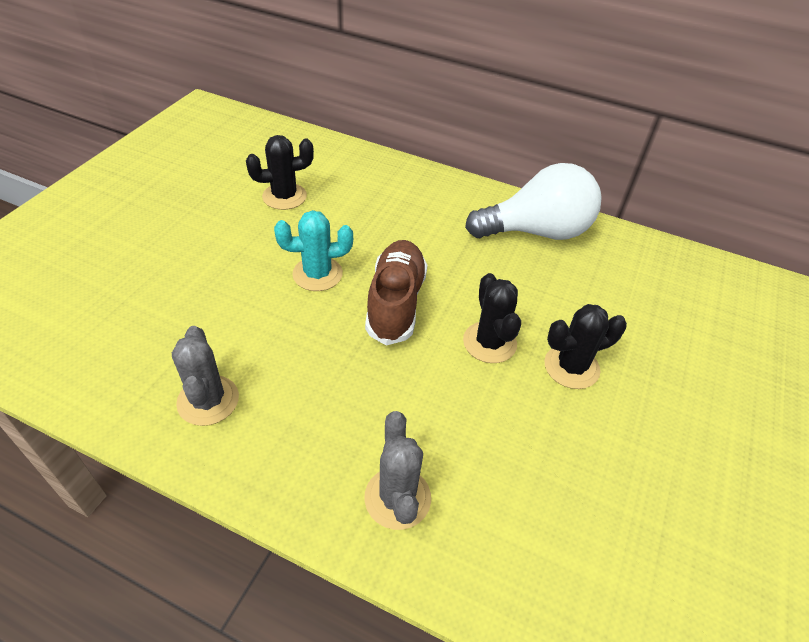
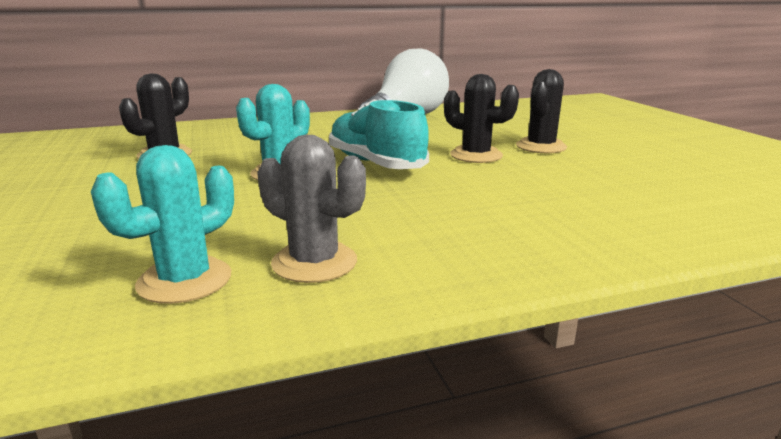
camera: 40 degrees left, 25 degrees down
grey cactus [364,411,431,530] -> none
brown shoe [365,240,428,346] -> turquoise shoe [329,99,429,169]
none -> turquoise cactus [91,145,234,304]

